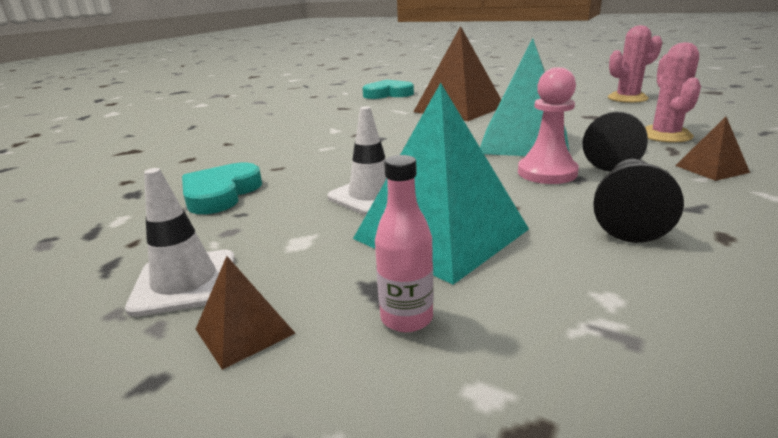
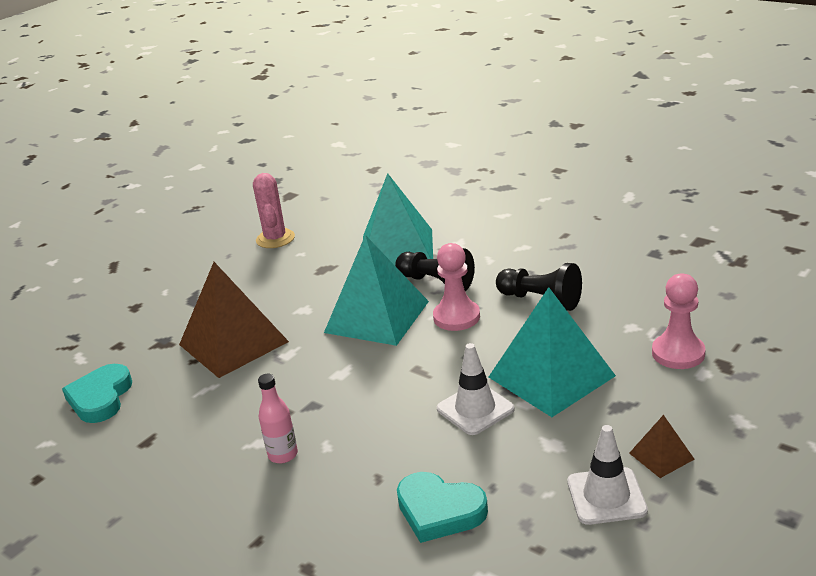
camera: 80 degrees left, 5 degrees up
pink bottle [375,155,433,332] -> pink bottle moved to [258,374,298,463]
pink cactus [645,42,701,143] -> turquoise pyramid [363,173,433,265]
brown pyramid [675,117,750,181] -> none
none -> pink pawn [652,273,705,369]

